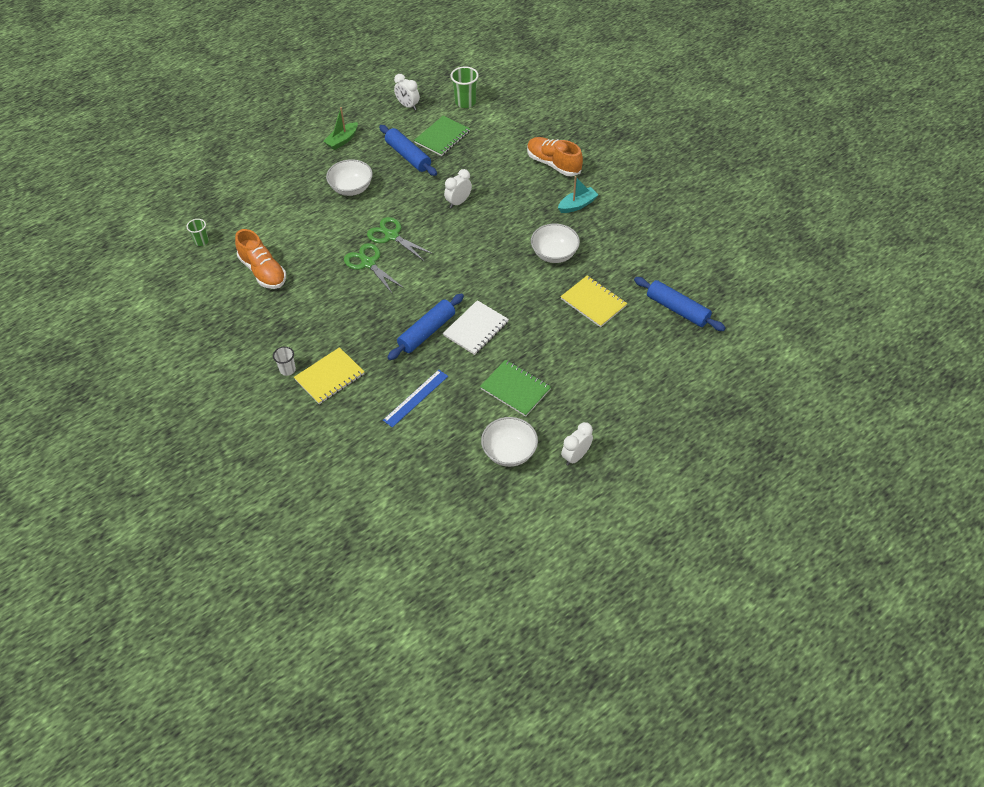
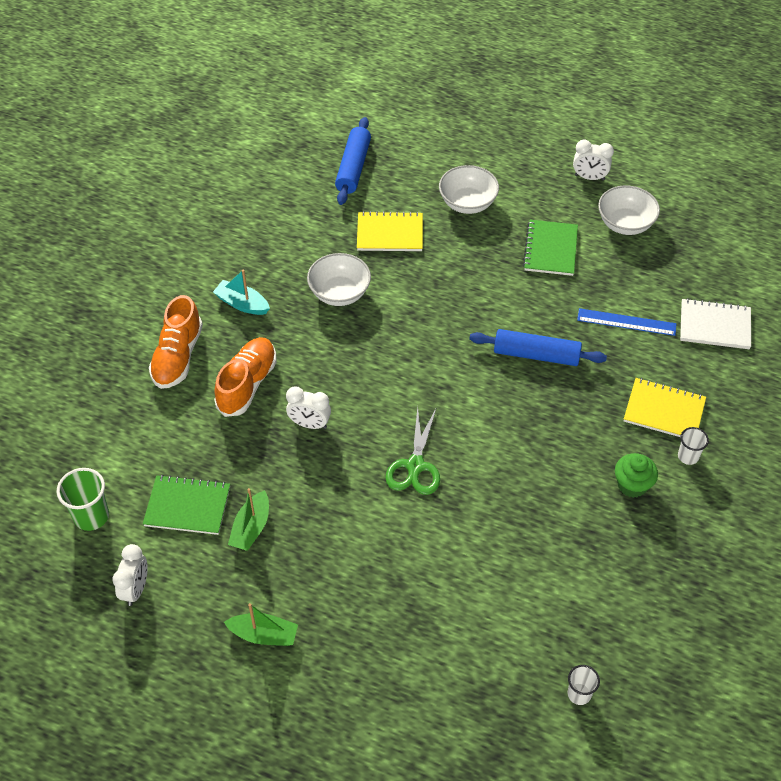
camera: 120 degrees left, 0 degrees up
green cup [187,219,209,246] -> white cup [568,665,600,705]
orange shoe [235,229,286,289] -> orange shoe moved to [214,337,277,417]
white bowl [326,159,373,196] -> white bowl moved to [439,165,499,214]
green scissors [344,243,404,294] -> none
blue rolling pin [379,125,437,176] -> green boat [228,488,269,551]
white notebook [443,300,509,355] -> white notebook moved to [680,298,751,349]
yellow notebook [561,275,627,327] -> yellow notebook turned 75 degrees clockwise [357,211,423,251]
none -> green cupcake [615,453,658,498]

